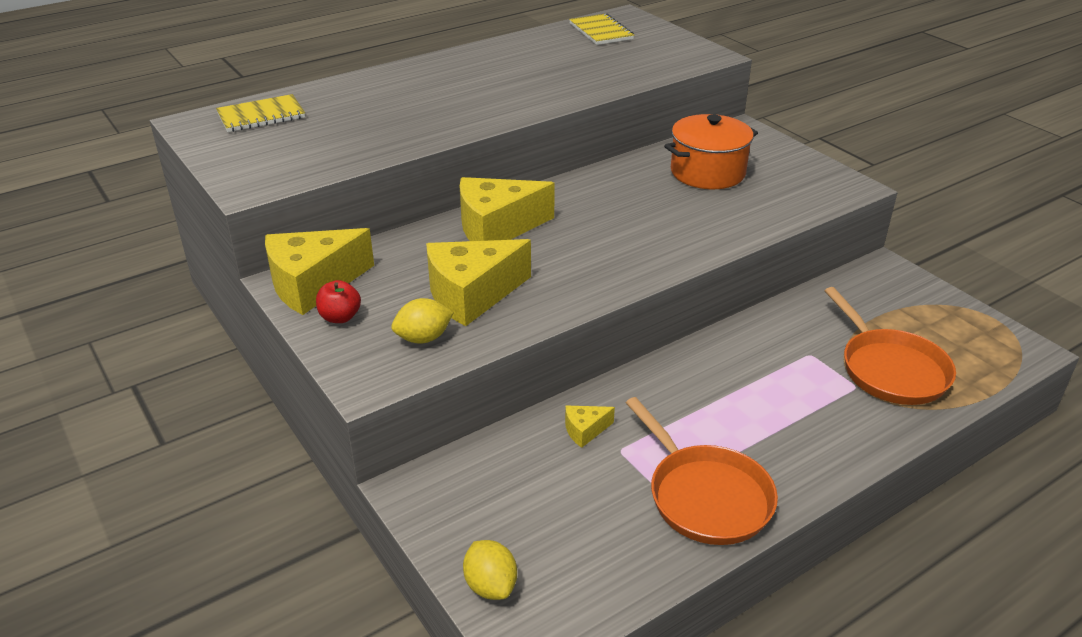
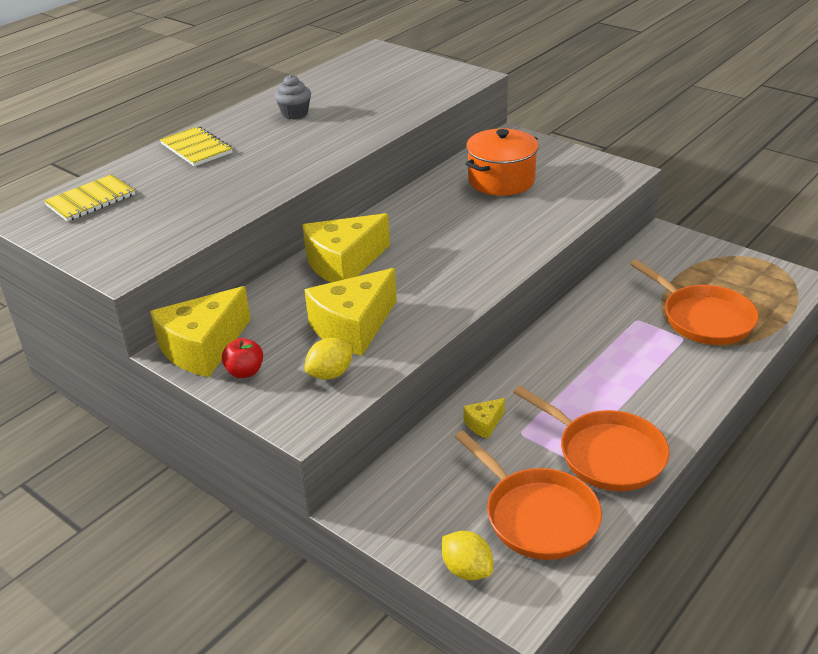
camera: 15 degrees left, 0 degrees up
yellow notebook [569,13,634,45] -> yellow notebook moved to [160,126,233,167]
none -> grey cupcake [275,75,311,119]
none -> orange pan [455,431,602,560]

